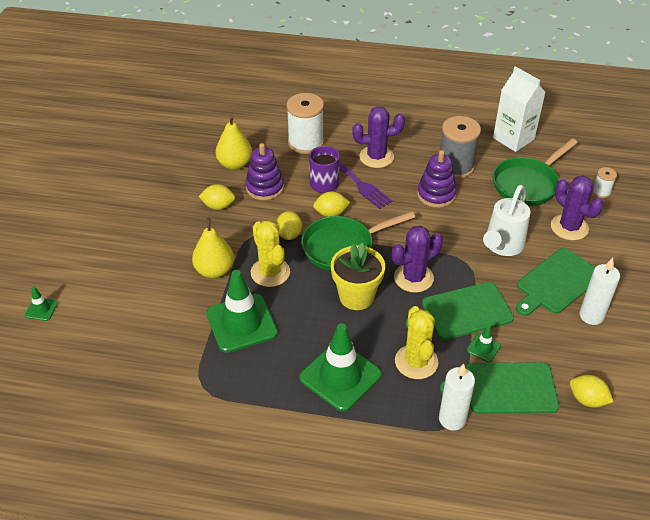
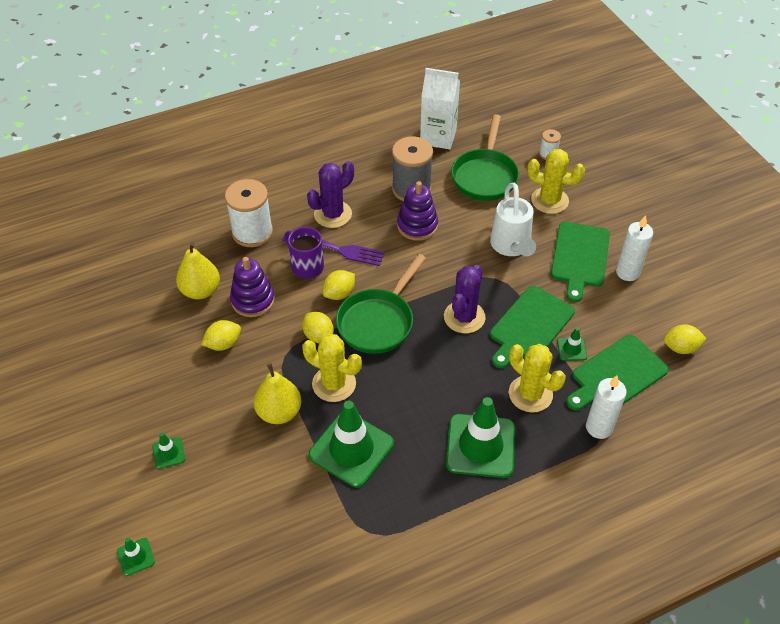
camera: 35 degrees left, 5 degrees up
yellow flower pot [331,243,385,310] -> none
purple cactus [551,176,604,241] -> yellow cactus [527,149,585,214]
none -> green traffic cone [152,432,185,469]

